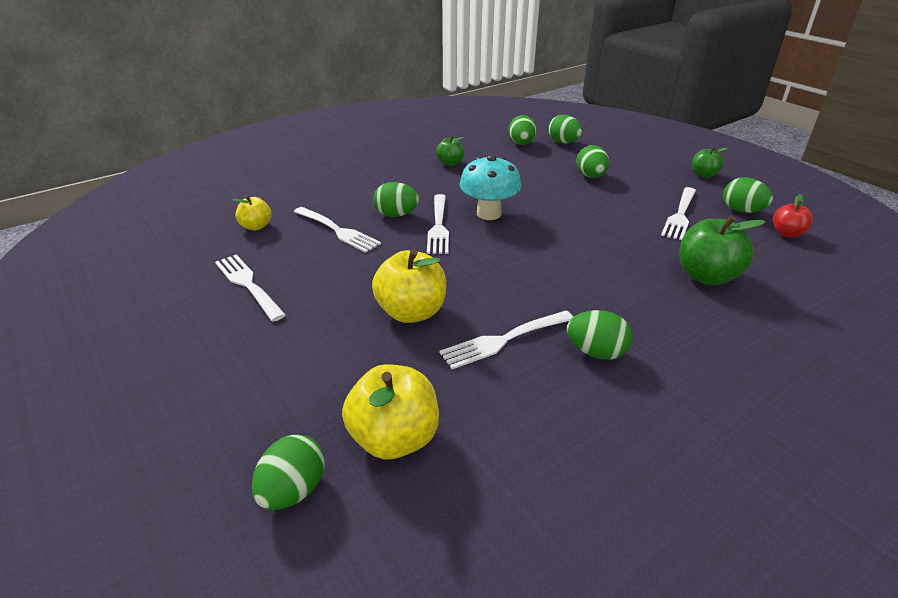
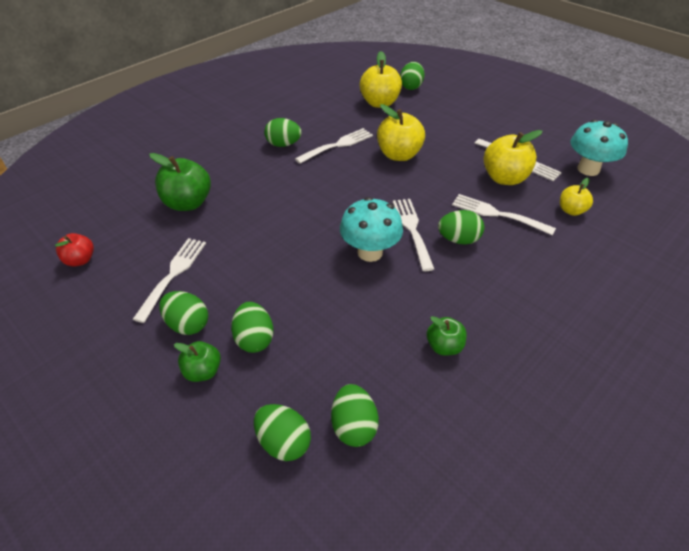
camera: 170 degrees right, 10 degrees up
green apple [692,146,728,178] -> green apple moved to [174,341,221,382]
green egg [723,177,773,213] -> green egg moved to [159,291,208,335]
none -> yellow apple [484,130,543,185]
none -> turquoise mushroom [570,119,628,176]

